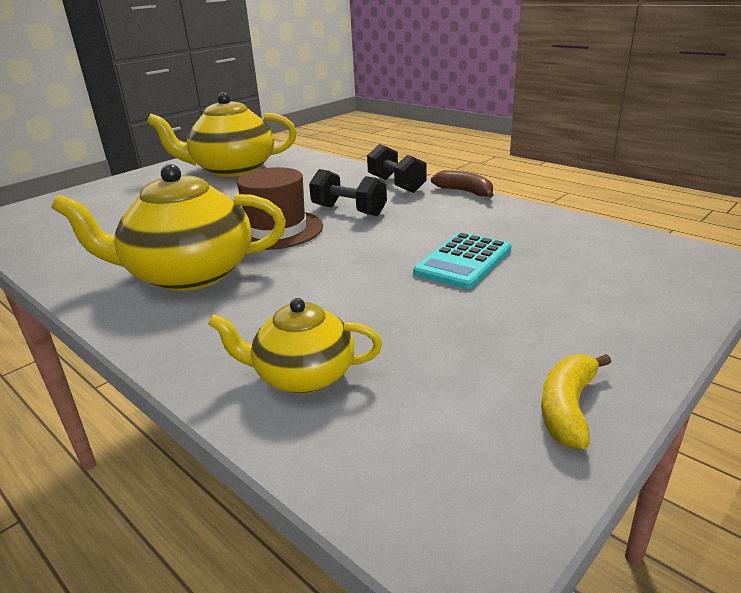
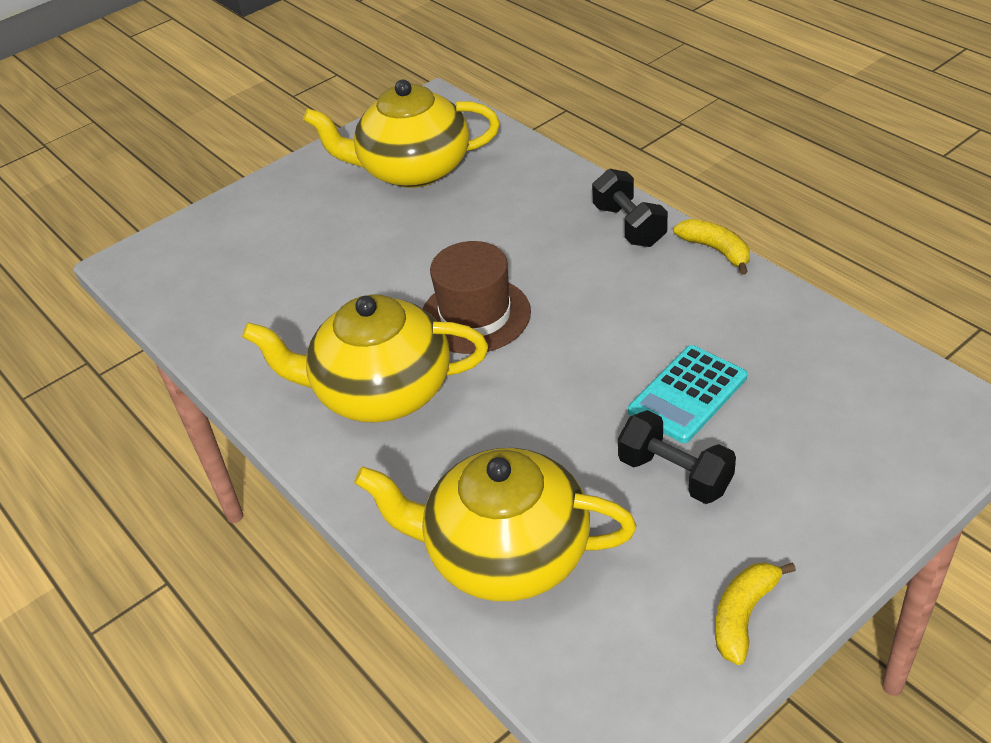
camera: 10 degrees right, 15 degrees up
yellow teapot [208,298,382,393] -> yellow teapot [354,448,637,601], size x1.72
black dumbbell [309,169,387,216] -> black dumbbell moved to [618,410,736,504]
brown banana [431,170,494,198] -> yellow banana [673,219,750,275]

